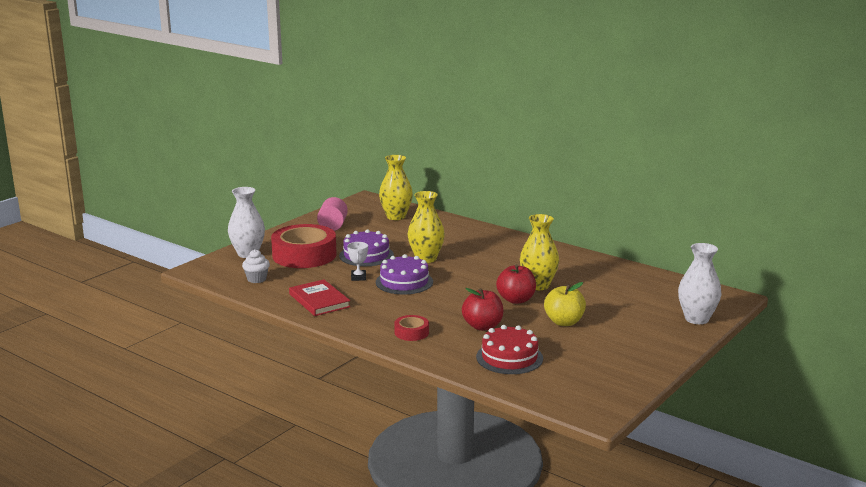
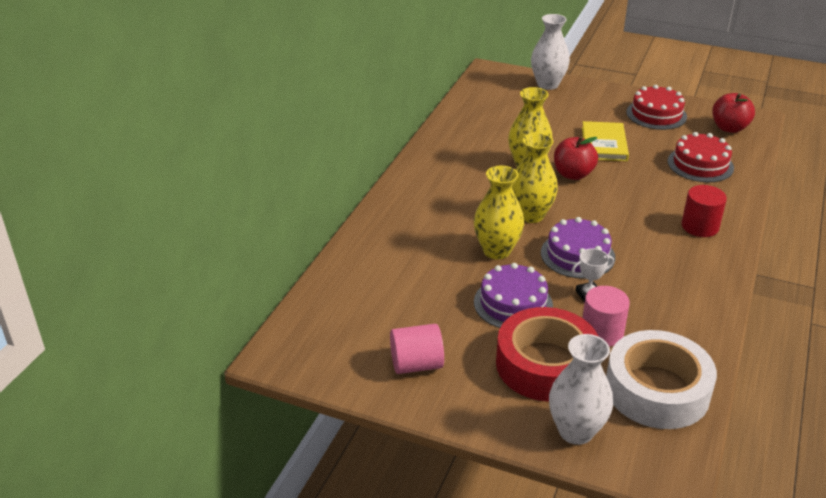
camera: 105 degrees left, 15 degrees up
white cupcake [242,249,270,283] -> white tape [606,330,717,429]
red book [289,279,351,316] -> none
yellow vase [379,155,413,220] -> yellow vase moved to [512,133,558,223]
red tape [394,315,429,341] -> red cylinder [681,185,727,237]
red apple [462,288,503,331] -> red apple moved to [712,93,755,133]
yellow apple [544,282,586,326] -> yellow book [582,121,629,161]
none -> pink cylinder [582,286,630,347]
none -> red cake [626,85,687,130]

